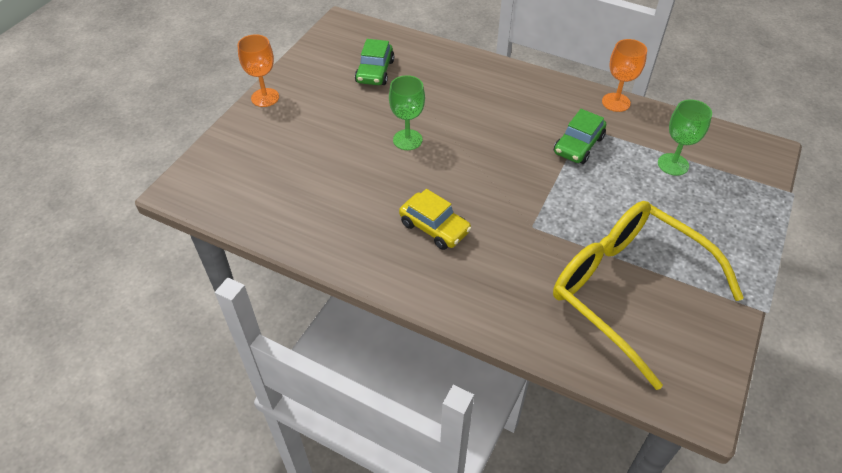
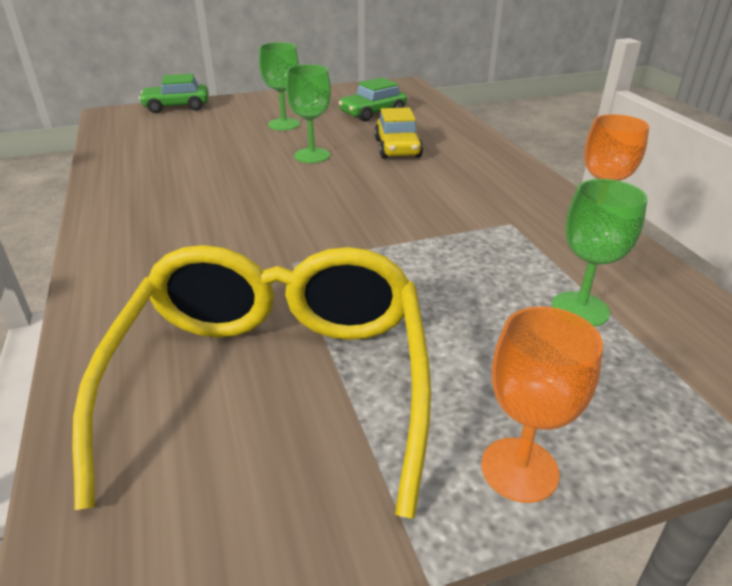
camera: 45 degrees right, 15 degrees down
orange goblet [237,34,279,107] -> orange goblet moved to [481,306,603,503]
yellow car [399,189,472,250] -> yellow car moved to [374,107,423,159]
green car [554,109,606,164] -> green car moved to [139,74,208,113]
none -> green goblet [259,42,300,131]

